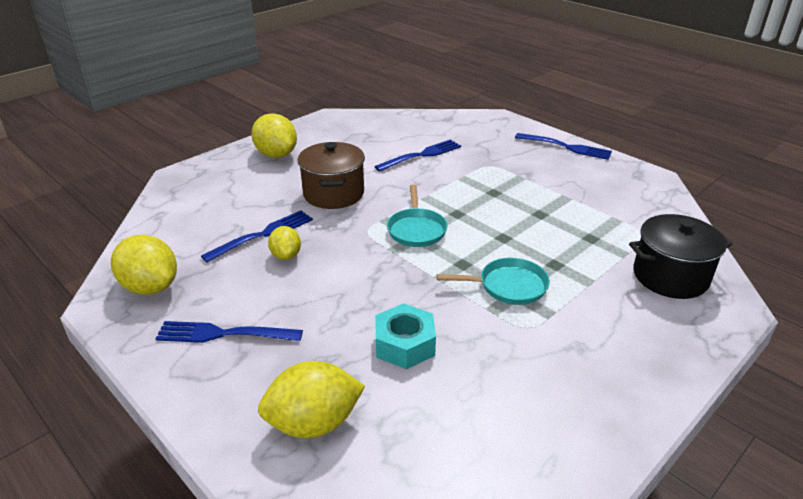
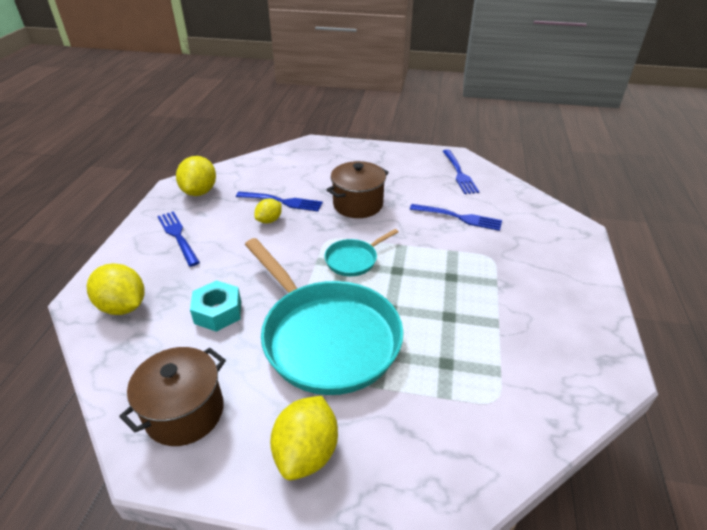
camera: 55 degrees right, 5 degrees up
yellow lemon [251,113,297,158] -> yellow lemon moved to [270,396,338,481]
turquoise pan [437,258,550,305] -> turquoise pan [245,238,404,395], size x2.23
blue fork [515,133,612,160] -> blue fork moved to [443,150,479,194]
black pot [629,214,732,299] -> none
none -> brown pot [119,347,226,446]

